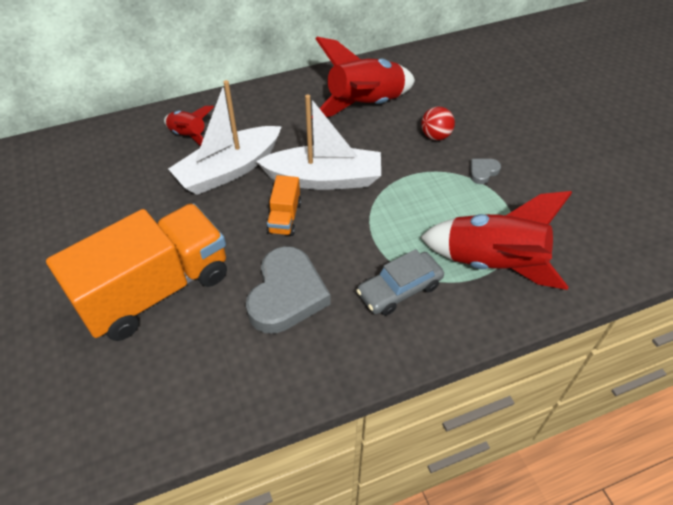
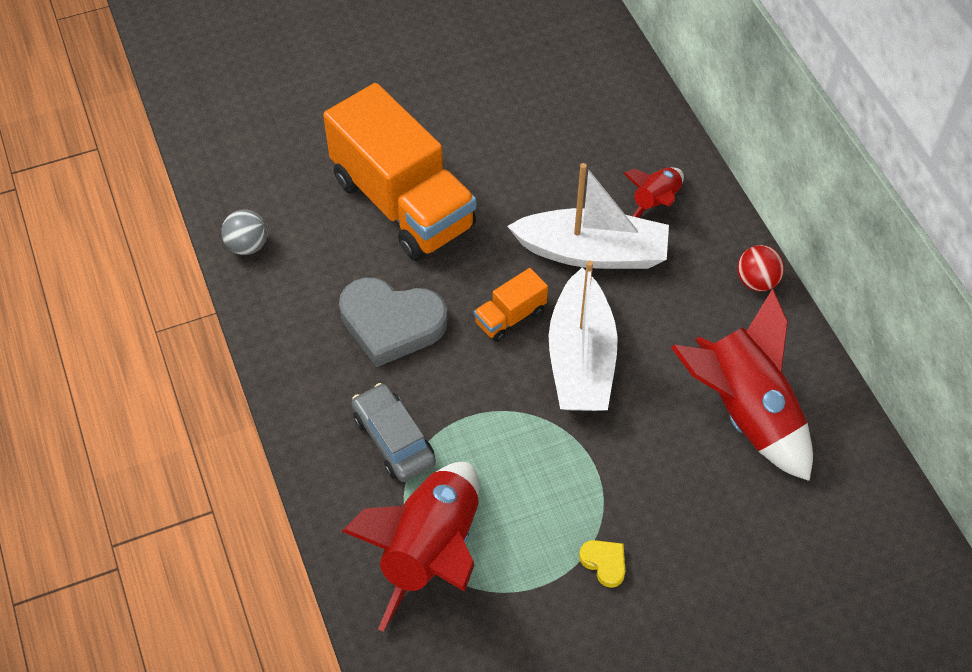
camera: 90 degrees right, 5 degrees up
white boat [168,80,282,195] -> white boat turned 135 degrees clockwise [507,163,669,269]
orange truck [267,175,301,236] -> orange truck turned 45 degrees counterclockwise [474,268,548,342]
red ball [421,107,455,140] -> red ball moved to [737,245,785,292]
grey heart [470,159,501,184] -> yellow heart [579,540,625,588]
none -> grey ball [221,209,268,255]

